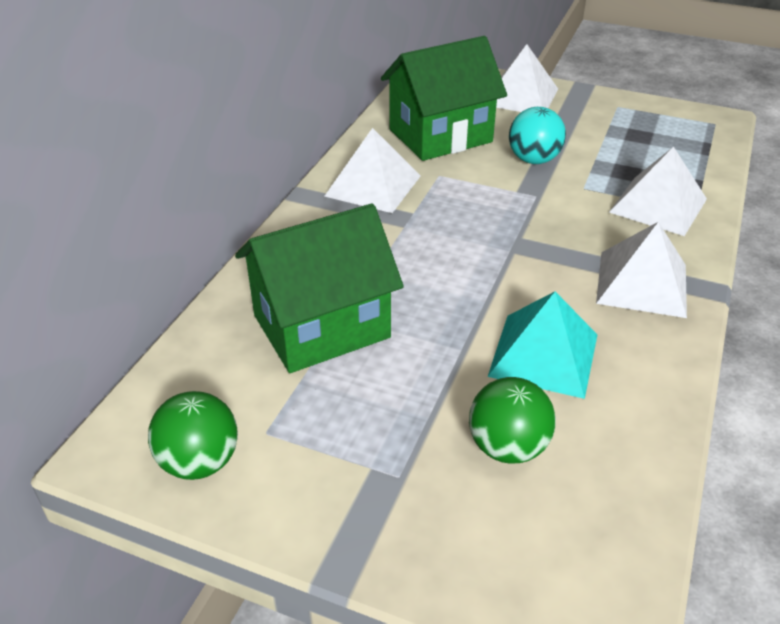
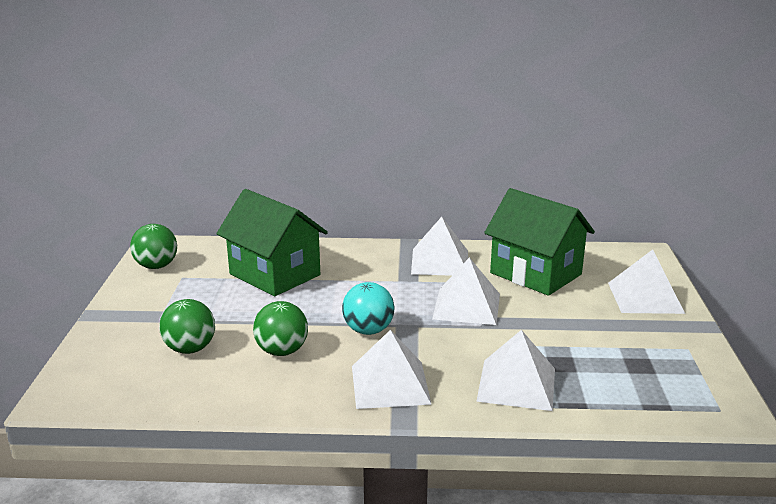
camera: 70 degrees right, 15 degrees down
turquoise pyramid [488,292,598,399] -> green ball [253,301,308,356]
turquoise ball [509,107,566,164] -> turquoise ball moved to [342,282,395,335]
none -> white pyramid [432,257,500,325]

